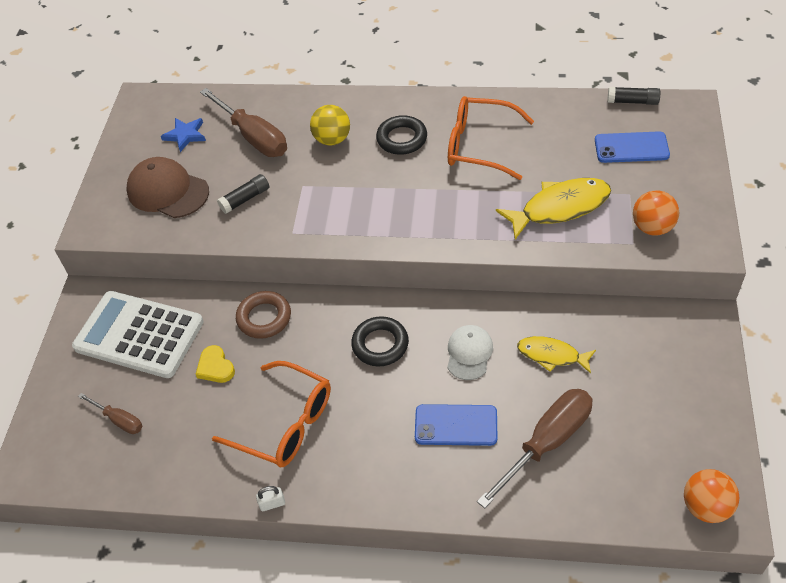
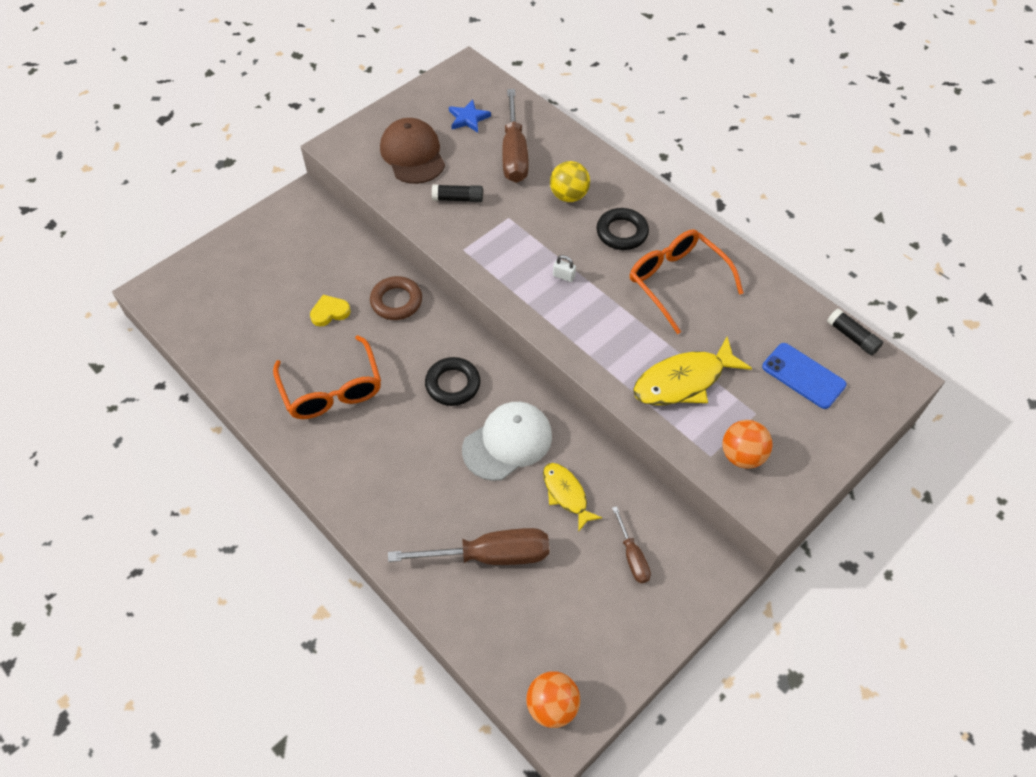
camera: 35 degrees right, 5 degrees up
white calculator [72,291,204,378] -> none
brown screwdriver [78,393,143,434] -> brown screwdriver moved to [612,506,651,583]
yellow heart [196,345,235,383] -> yellow heart turned 60 degrees clockwise [310,295,351,327]
white padlock [256,486,285,511] -> white padlock moved to [553,255,576,282]
blue phone [415,404,497,446] -> none
white cap [447,325,493,380] -> white cap [462,402,552,481], size x1.56
yellow fish [496,178,611,239] -> yellow fish turned 135 degrees clockwise [633,337,752,405]

